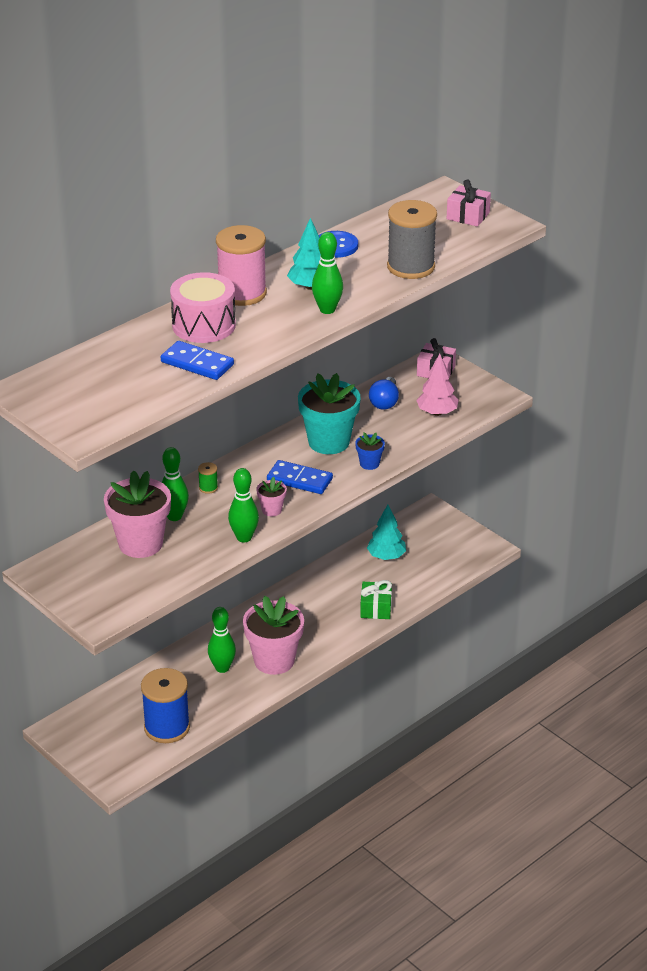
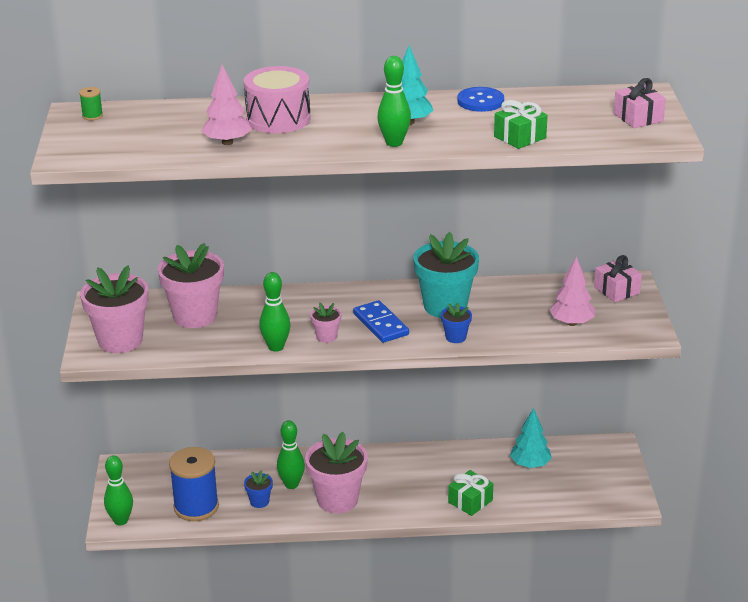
camera: 40 degrees right, 5 degrees down
blue domino [161,341,234,380] -> pink tree [201,65,252,145]
green bowling pin [162,447,189,521] -> green bowling pin moved to [104,455,133,525]
green spool [198,462,218,494] -> green spool moved to [79,87,103,120]
pink spool [216,225,267,306] -> none
blue light bulb [369,377,399,410] -> none
grey spool [387,200,437,279] -> green gift [494,100,548,149]
none -> pink flower pot [80,265,149,353]
none -> blue flower pot [244,470,273,508]

